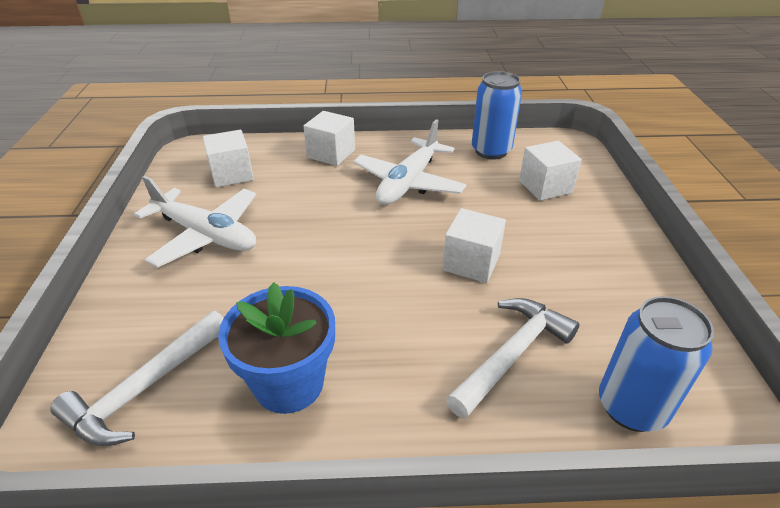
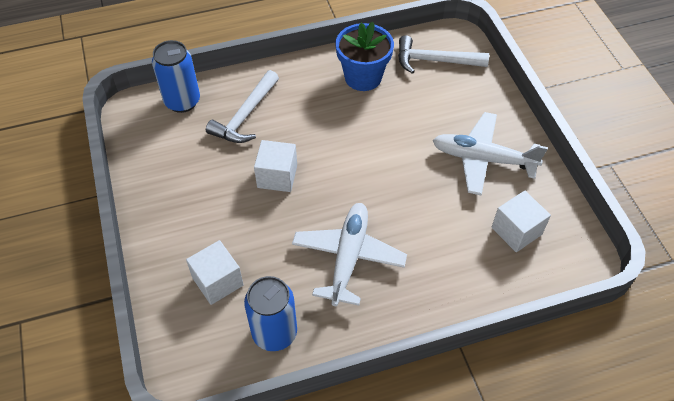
camera: 165 degrees right, 15 degrees up
white hammer [50,311,224,446] -> white hammer turned 105 degrees counterclockwise [398,35,489,74]
white cube [303,111,355,166] -> none

